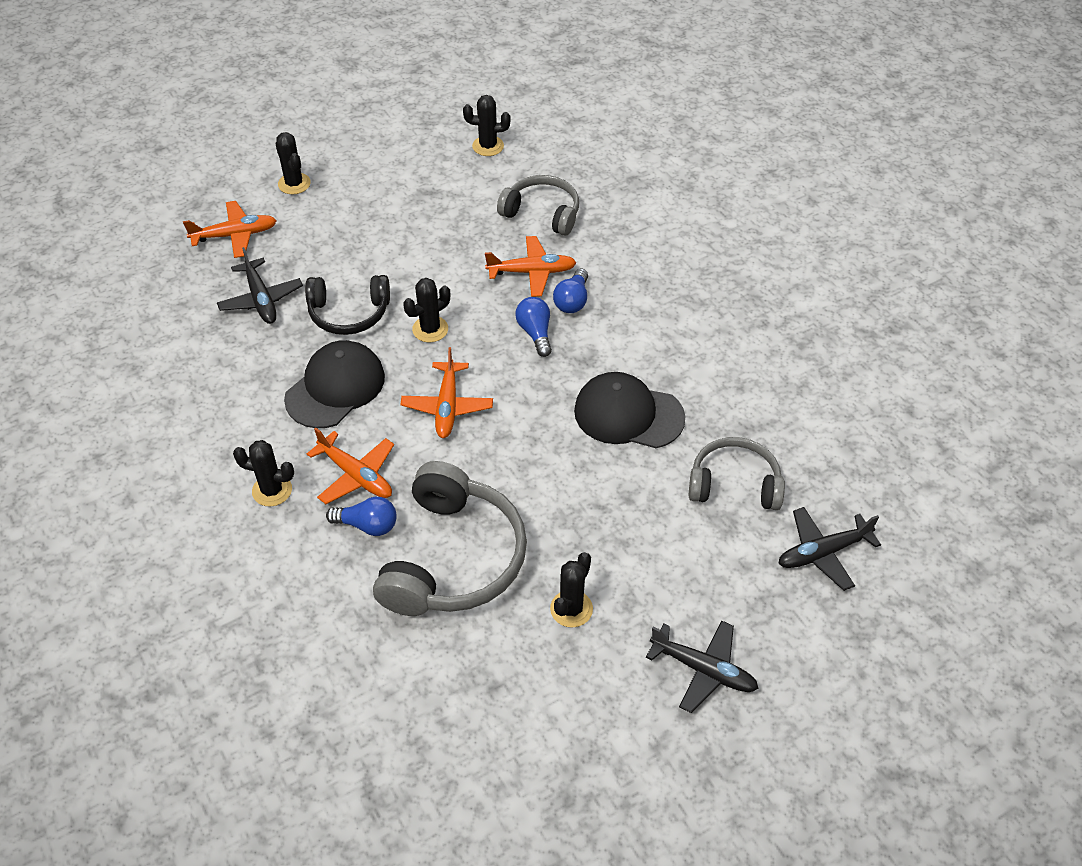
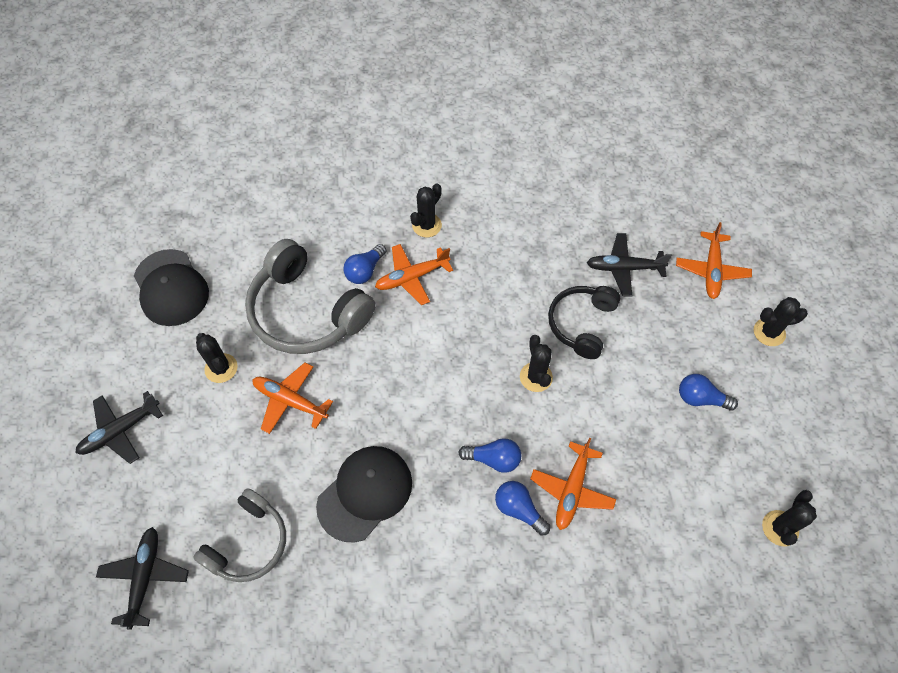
camera: 115 degrees right, 10 degrees up
black cap [284,340,385,428] -> black cap moved to [134,249,209,326]
orange plane [400,347,493,438] -> orange plane moved to [252,362,333,434]
grey headphones [497,175,579,236] -> none
none -> blue light bulb [679,374,738,411]

